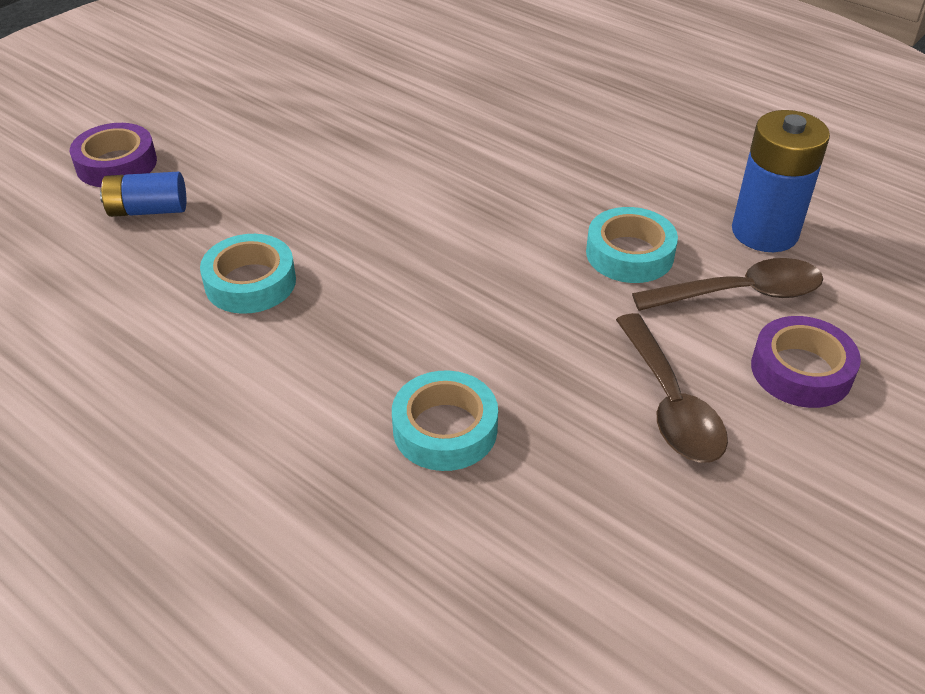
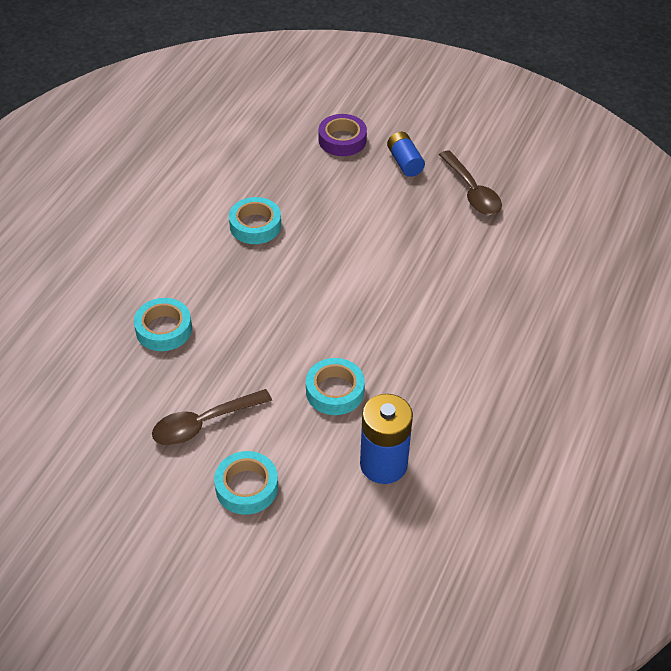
camera: 75 degrees right, 5 degrees up
blue battery [100,172,186,217] -> blue battery moved to [387,132,425,177]
brown spoon [632,258,823,311] -> brown spoon moved to [439,150,502,215]
purple tape [751,316,861,408] -> turquoise tape [214,451,278,515]

